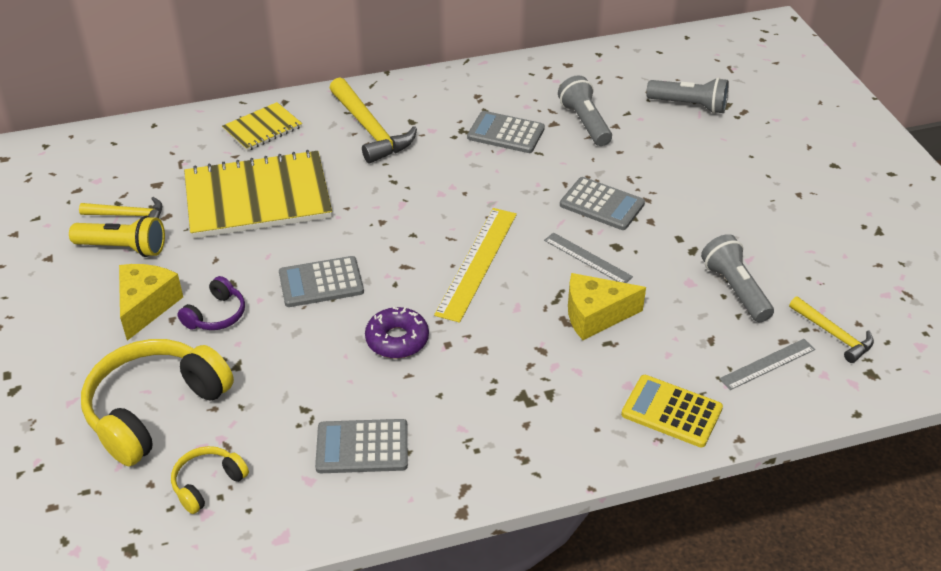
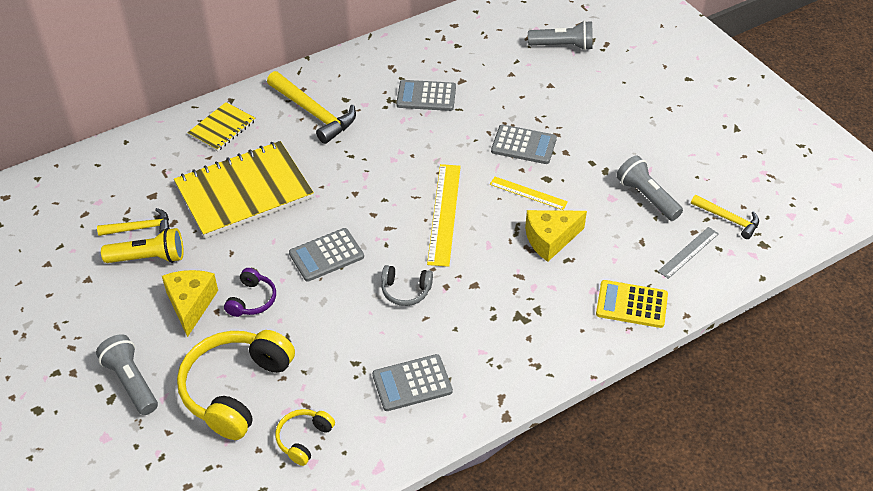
camera: 15 degrees left, 5 degrees up
purple donut [365,307,429,358] -> grey headphones [381,265,433,306]
grey ruler [544,232,633,283] -> yellow ruler [490,177,568,210]
grey flashlight [558,75,612,146] -> grey flashlight moved to [96,334,158,415]

